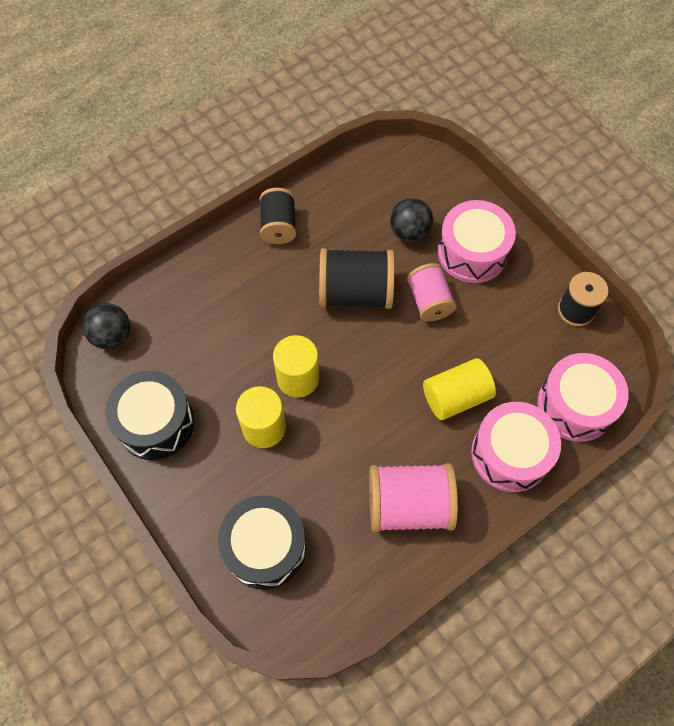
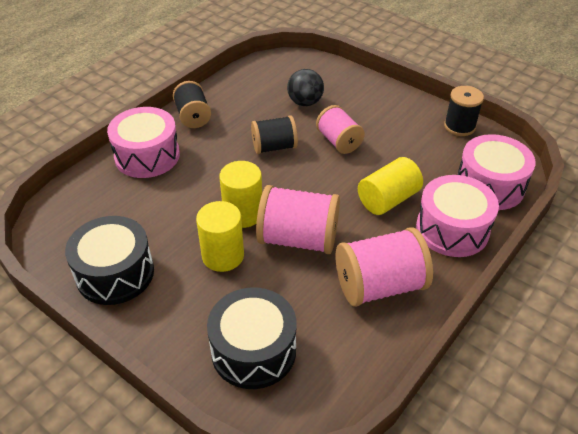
camera: 15 degrees left, 20 degrees down
black ball [82,303,130,349] -> none
black spool [319,248,395,309] -> black spool [251,115,298,154], size x0.64
pink drum [438,200,516,283] -> pink drum moved to [107,107,180,178]
none -> pink spool [256,185,340,254]

